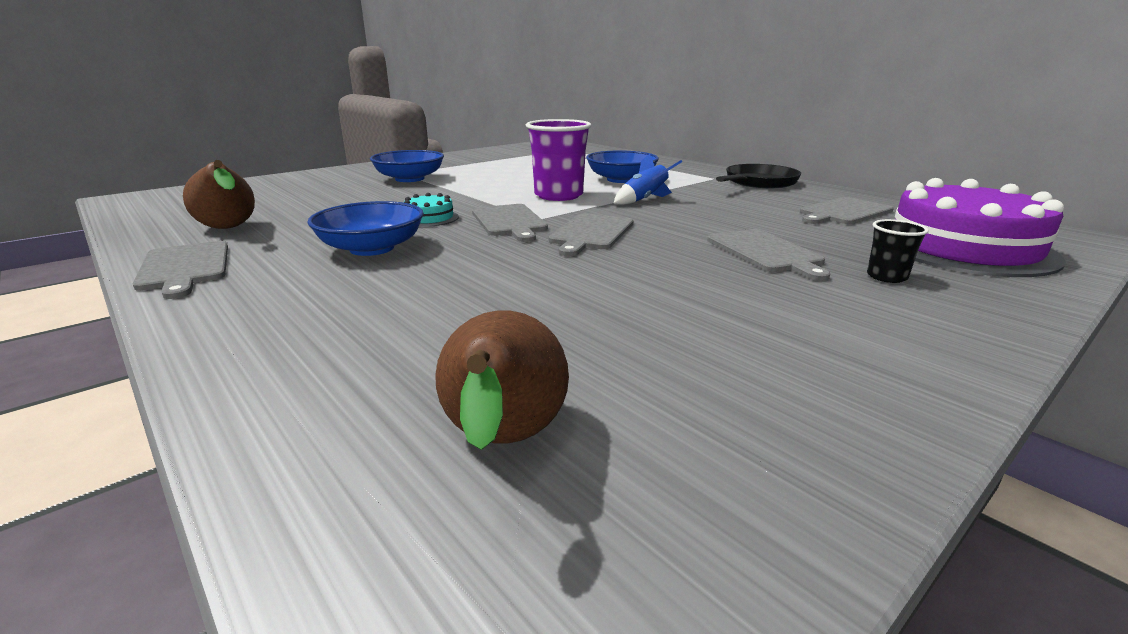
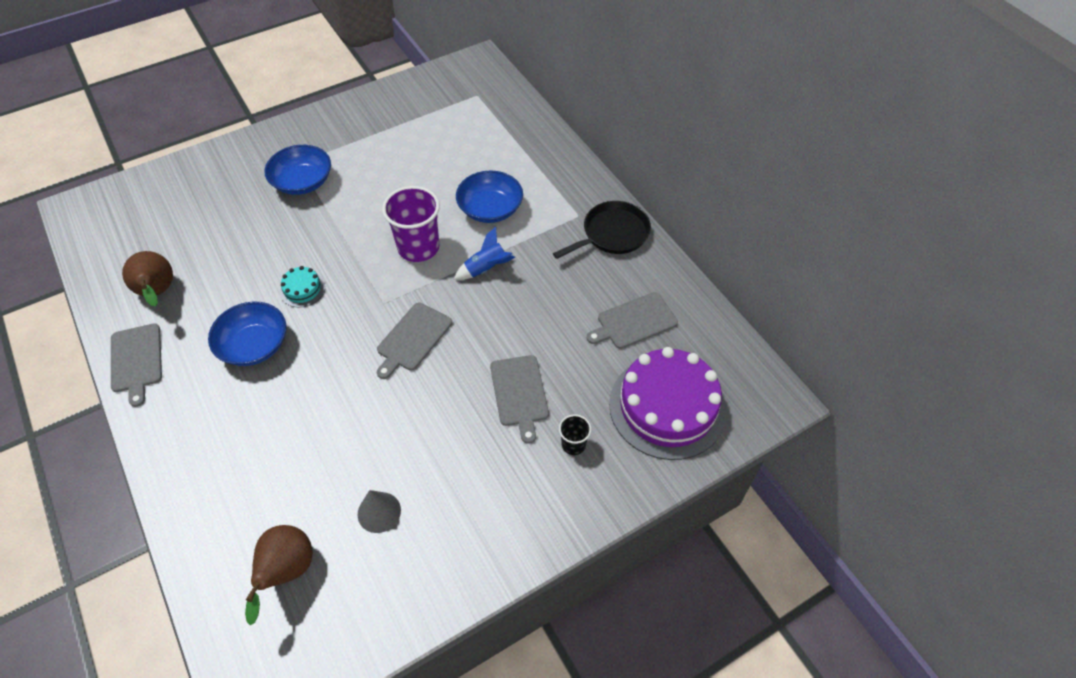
camera: 10 degrees right, 30 degrees up
grey cutting board [472,204,548,242] -> none
none -> grey cone [358,490,401,533]

